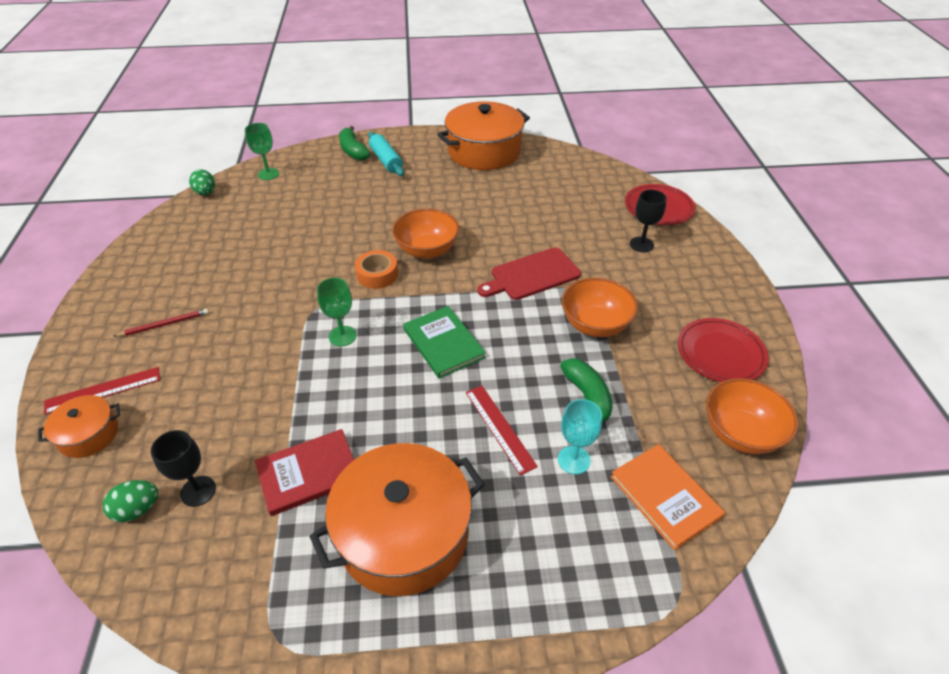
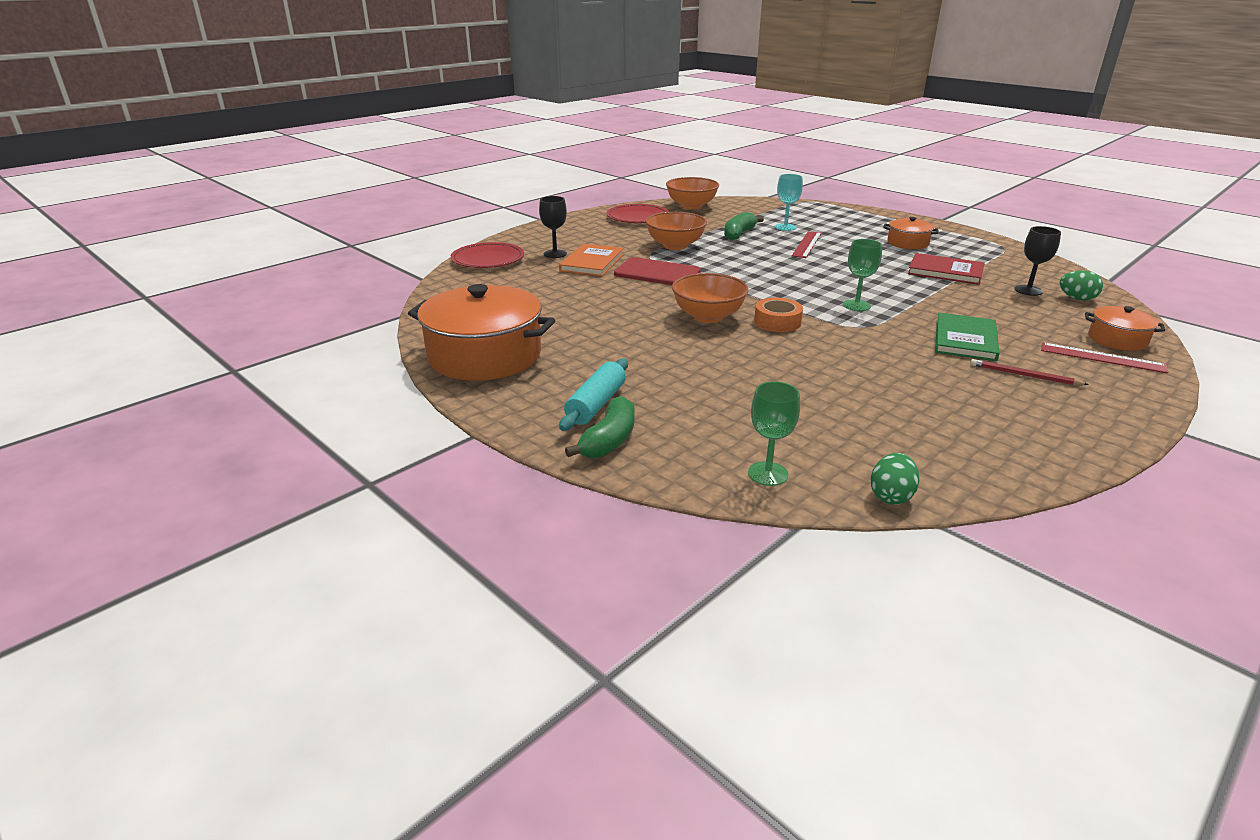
camera: 130 degrees left, 15 degrees down
orange pot [309,443,485,596] -> orange pot [883,217,938,249], size x0.49
green book [403,306,486,378] -> green book moved to [935,313,1000,361]
orange book [610,444,725,550] -> orange book moved to [559,244,624,276]

